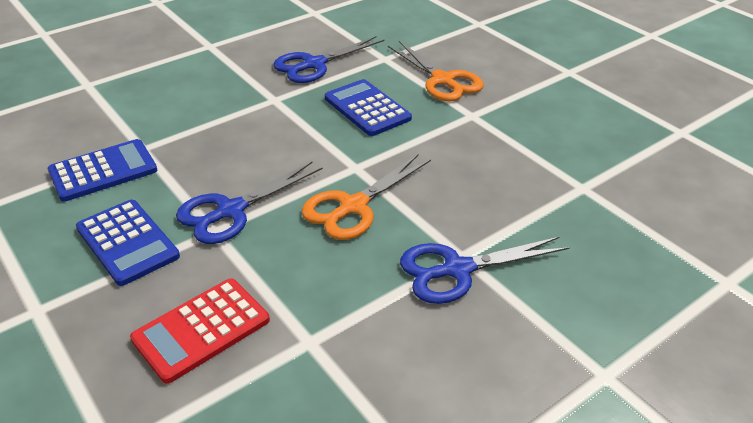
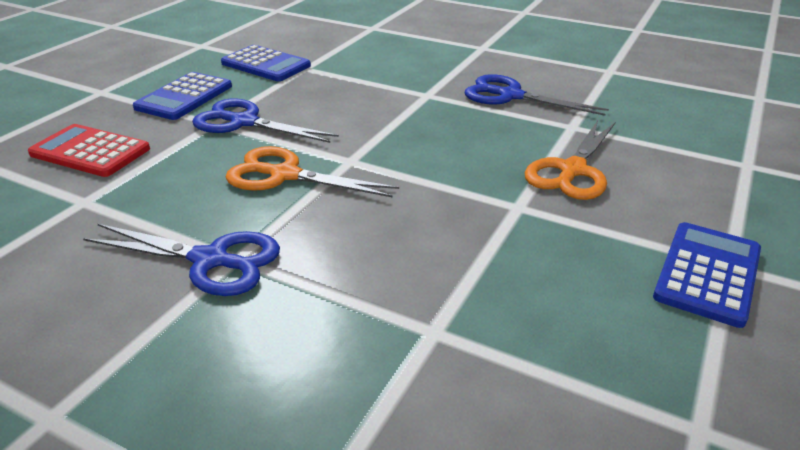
camera: 65 degrees right, 5 degrees down
blue calculator [325,79,412,136] -> blue calculator moved to [653,222,761,328]
blue scissors [400,237,570,304] -> blue scissors turned 150 degrees clockwise [83,224,280,296]

